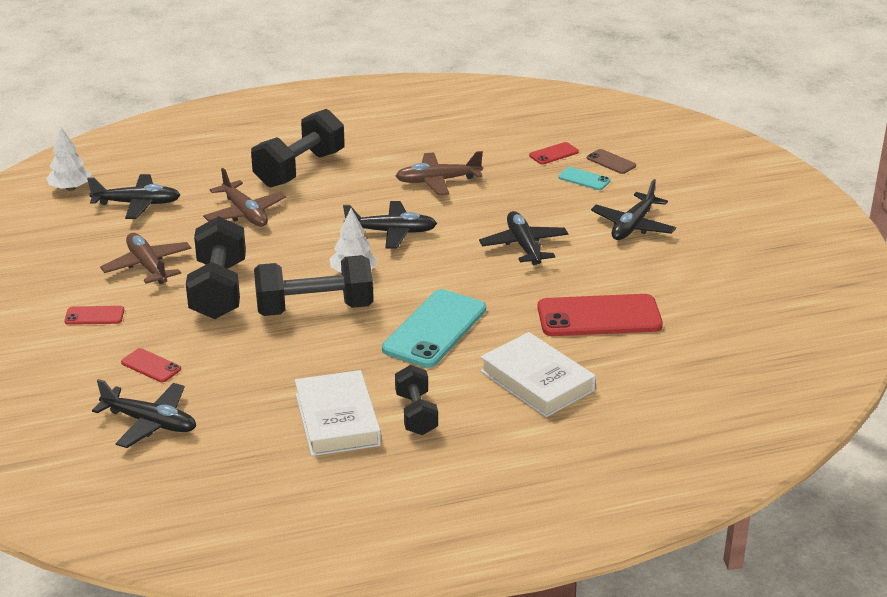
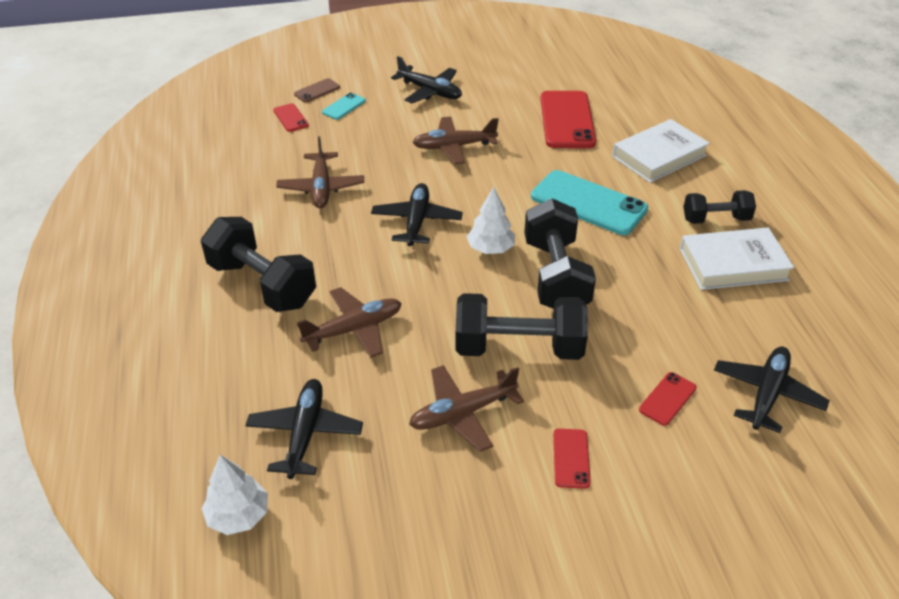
camera: 85 degrees left, 10 degrees up
black plane [479,211,568,265] -> brown plane [412,117,499,164]

